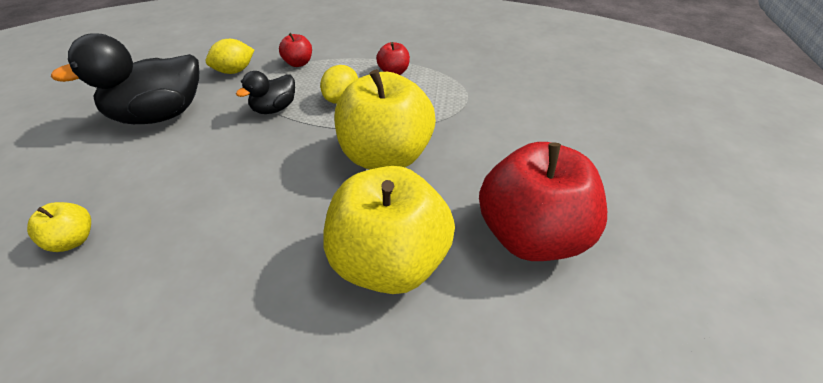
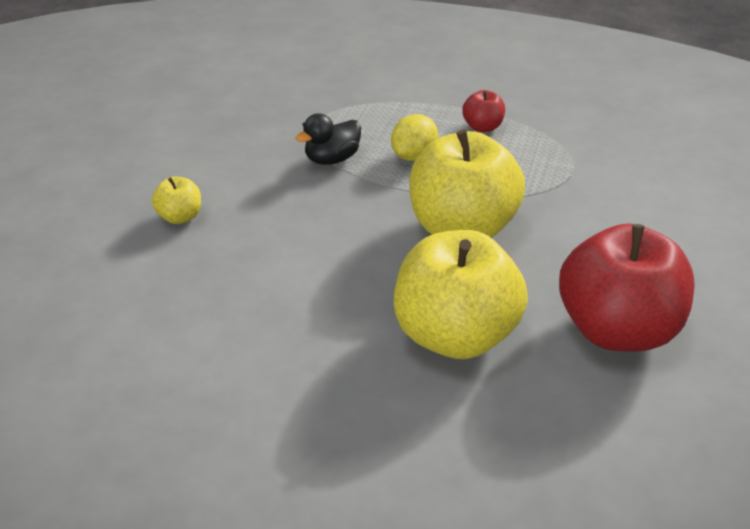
camera: 10 degrees right, 5 degrees down
yellow apple [27,202,91,252] -> yellow apple moved to [152,176,201,224]
black duck [51,33,199,124] -> none
yellow lemon [206,39,254,74] -> none
red apple [279,33,312,67] -> none

